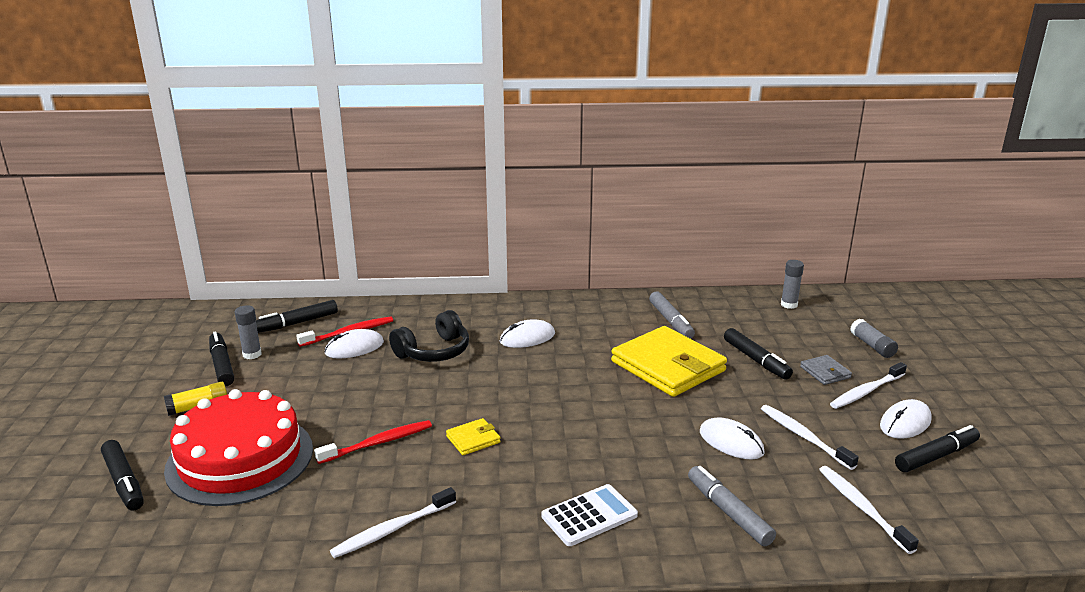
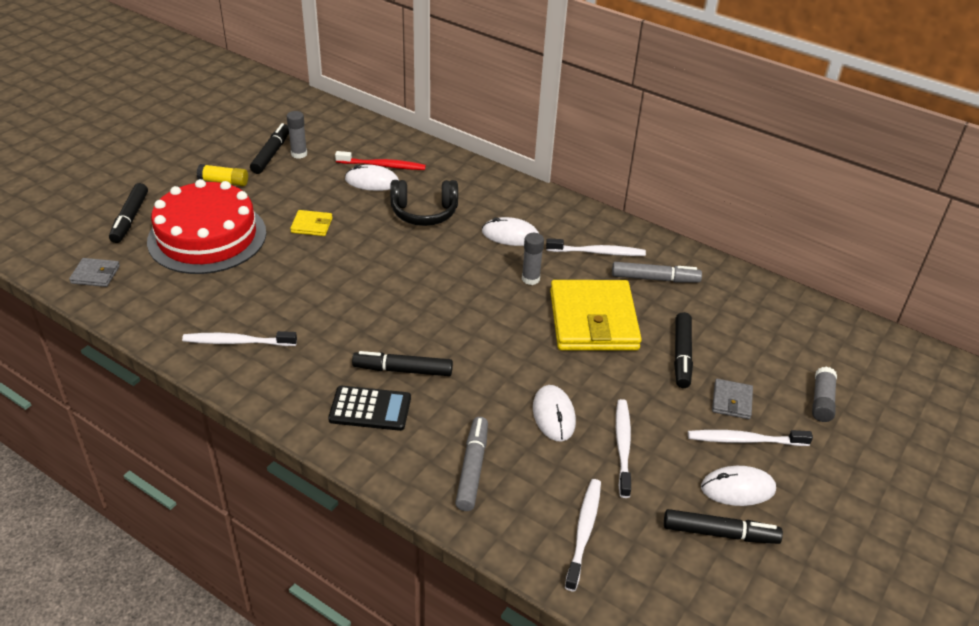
camera: 35 degrees right, 15 degrees up
black marker [256,300,338,333] -> black marker moved to [352,351,453,376]
red toothbrush [314,420,432,464] -> none
yellow wallet [446,418,501,455] -> yellow wallet moved to [290,210,333,236]
white calculator [541,484,638,546] -> black calculator [328,386,411,431]
grey marker [649,292,695,339] -> grey marker turned 105 degrees counterclockwise [612,262,702,283]
grey glue stick [781,260,804,309] -> grey glue stick moved to [522,233,544,285]
none -> grey wallet [69,258,120,287]
none -> white toothbrush [546,238,646,256]

